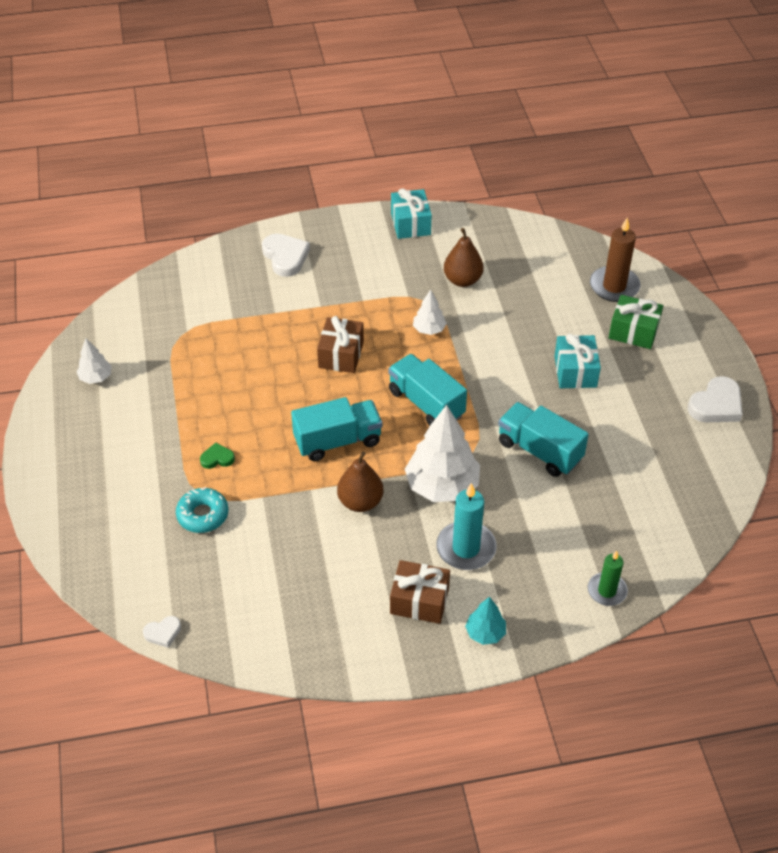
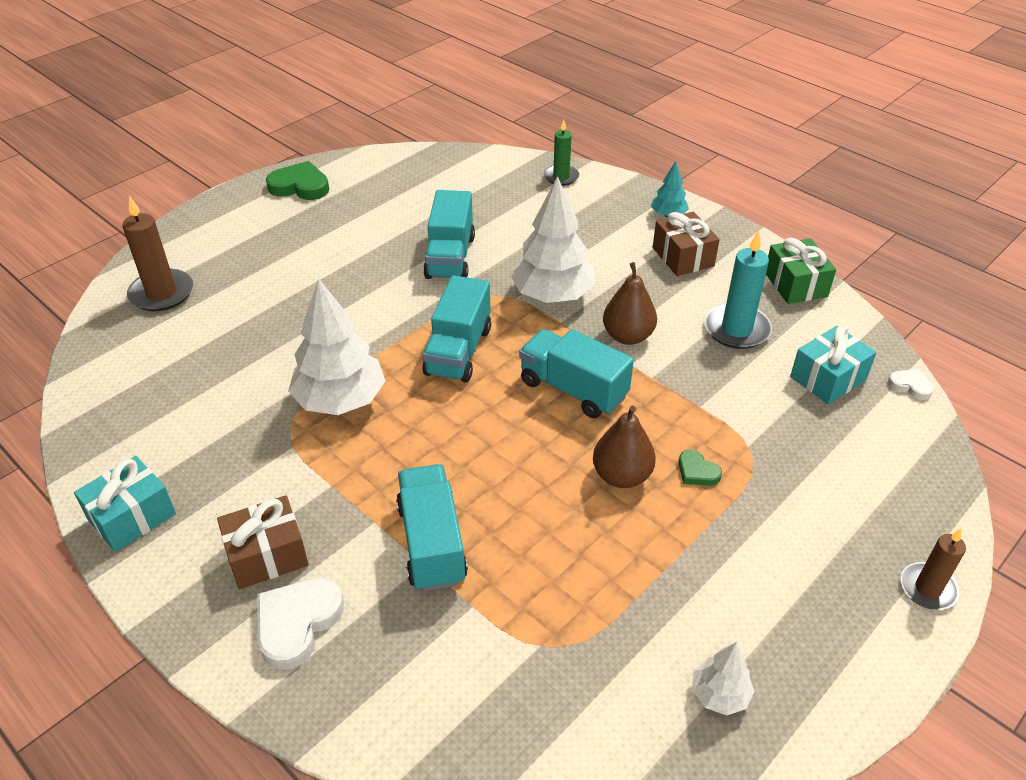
camera: 125 degrees left, 5 degrees down
turquoise donut [176,487,229,533] -> none
brown gift [317,316,364,373] -> brown gift moved to [217,495,309,589]
white tree [413,290,447,335] -> white tree [288,278,385,415], size x2.01
turquoise candle [436,483,497,570] -> turquoise candle moved to [704,231,772,349]
brown pear [444,228,484,287] -> brown pear moved to [593,406,656,488]
turquoise gift [555,334,601,388] -> turquoise gift moved to [790,326,876,404]
green gift [609,295,663,349] -> green gift moved to [766,238,836,304]
white heart [688,376,743,422] -> green heart [266,161,329,200]
none -> turquoise truck [396,464,468,591]
none -> brown candle [901,529,966,610]

